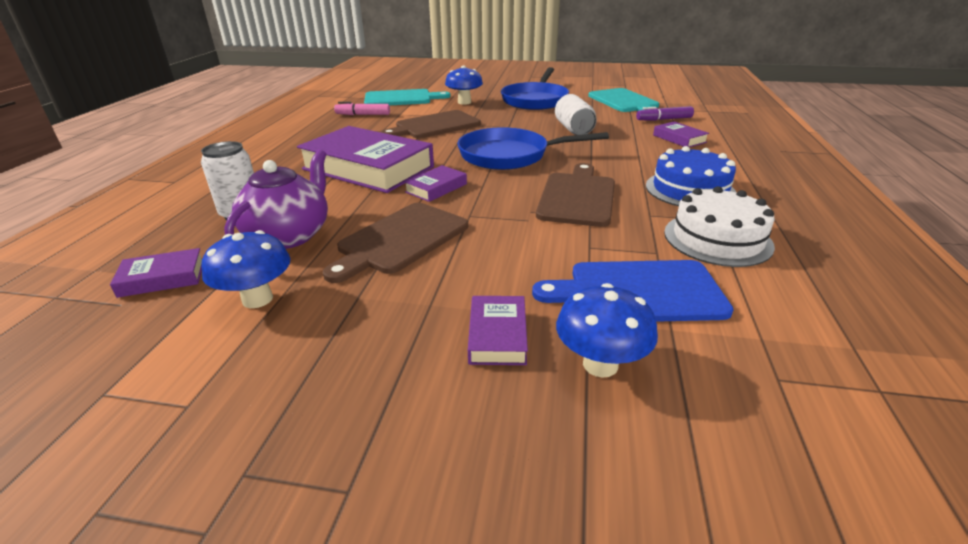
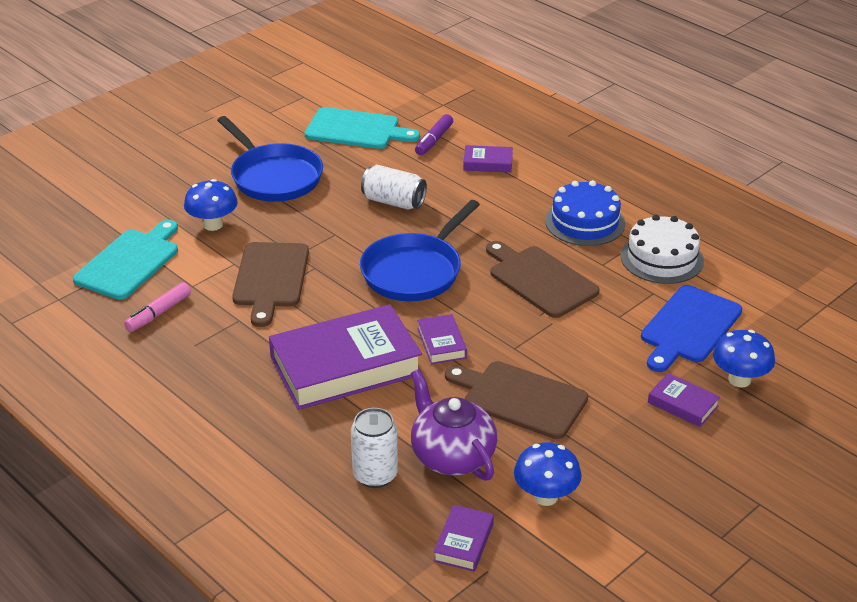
camera: 55 degrees left, 5 degrees up
brown cutting board [323,203,468,283] -> brown cutting board turned 135 degrees clockwise [445,361,588,439]

